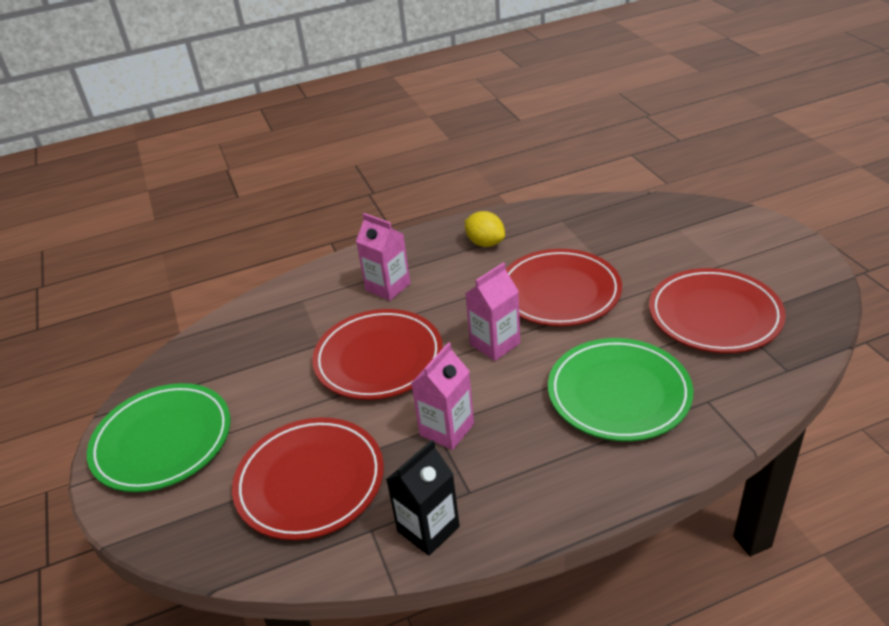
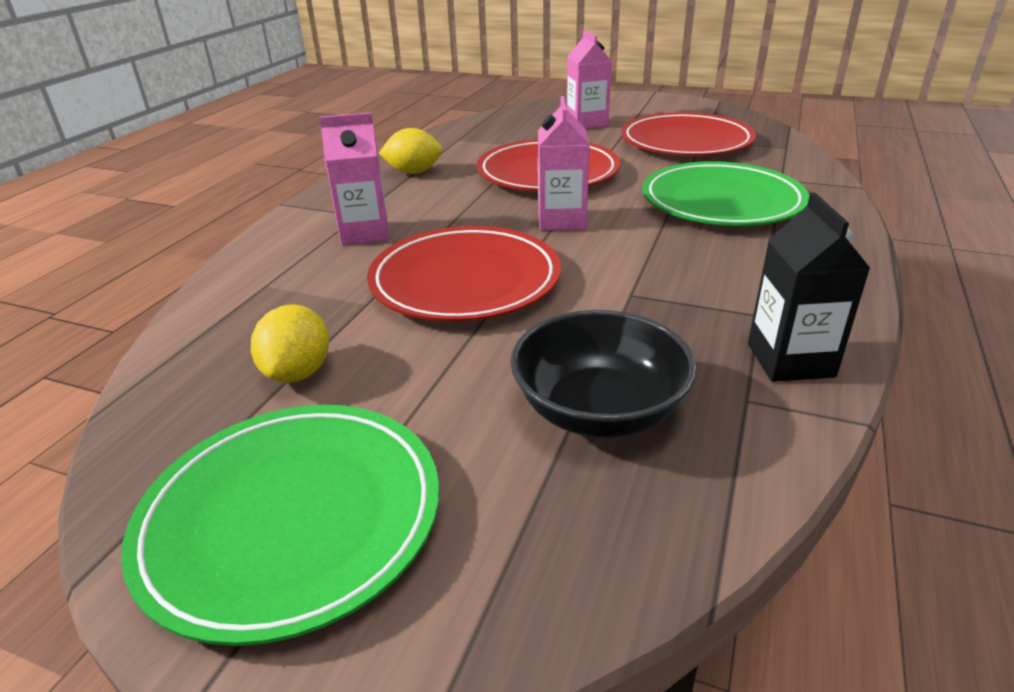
camera: 50 degrees left, 5 degrees down
red plate [232,417,384,540] -> black bowl [510,310,697,438]
pink carton [411,342,474,450] -> pink carton moved to [567,30,612,129]
none -> yellow lemon [251,304,329,383]

